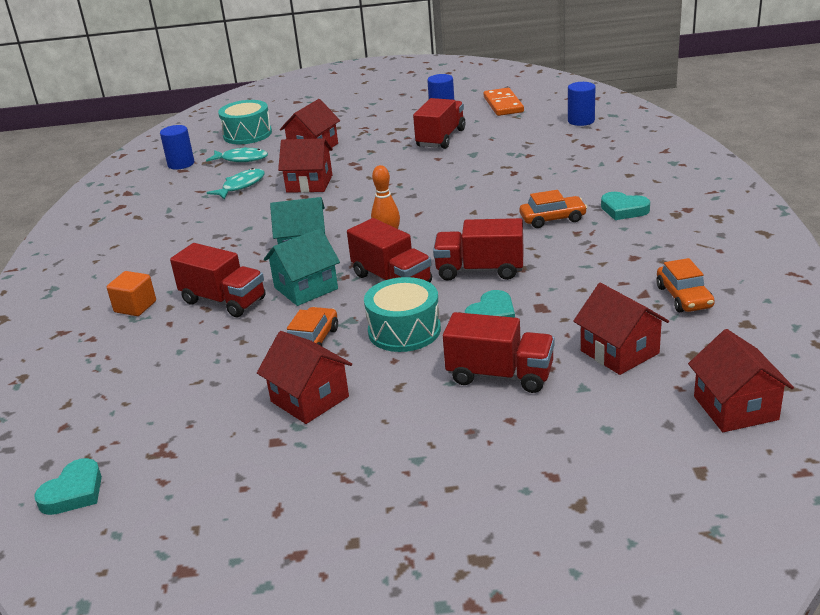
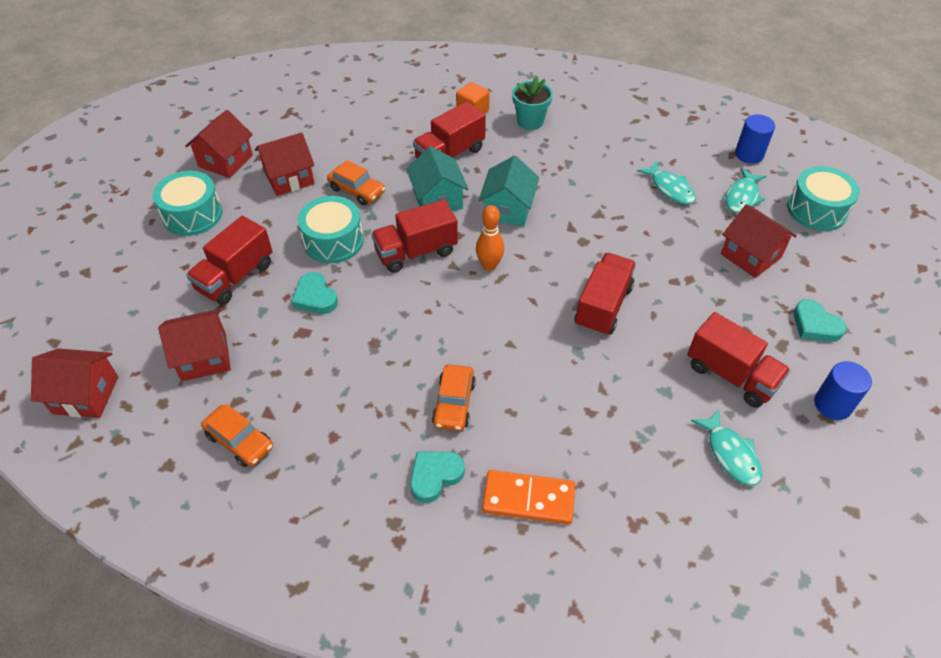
camera: 105 degrees right, 20 degrees up
turquoise heart [34,458,102,515] -> turquoise heart moved to [793,299,847,342]
red house [278,138,333,193] -> red house moved to [185,110,253,178]
red truck [433,218,524,281] -> red truck moved to [574,253,636,336]
orange domino [484,88,524,116] -> orange domino moved to [482,470,575,524]
blue cylinder [568,82,595,126] -> none
orange car [656,258,715,312] -> orange car turned 150 degrees counterclockwise [201,404,273,467]
none -> turquoise drum [153,171,222,236]
none -> turquoise flower pot [512,76,553,130]
none -> turquoise fish [691,409,762,486]

